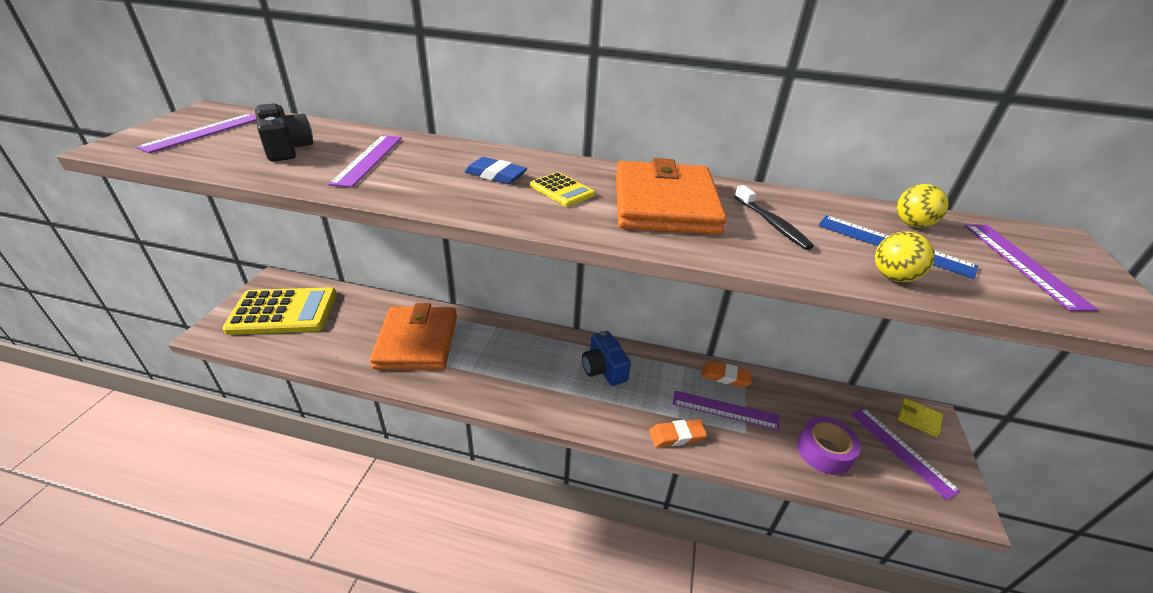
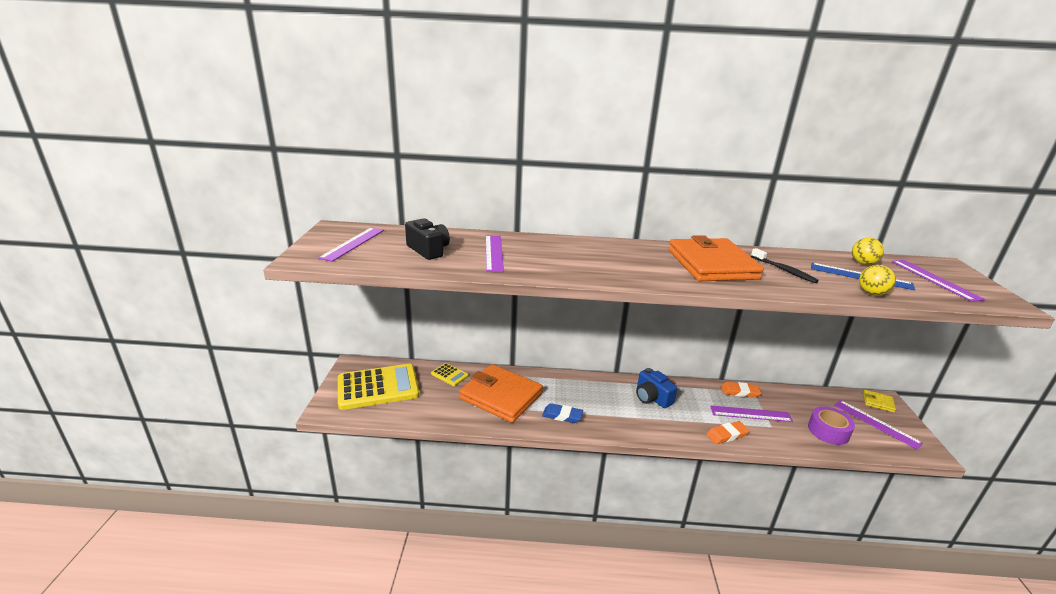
camera: 10 degrees left, 10 degrees down
orange wallet [370,303,457,370] -> orange wallet turned 45 degrees counterclockwise [459,364,543,423]
blue eraser [464,157,527,184] -> blue eraser moved to [542,403,583,423]
yellow calculator [530,172,595,207] -> yellow calculator moved to [431,363,469,386]

